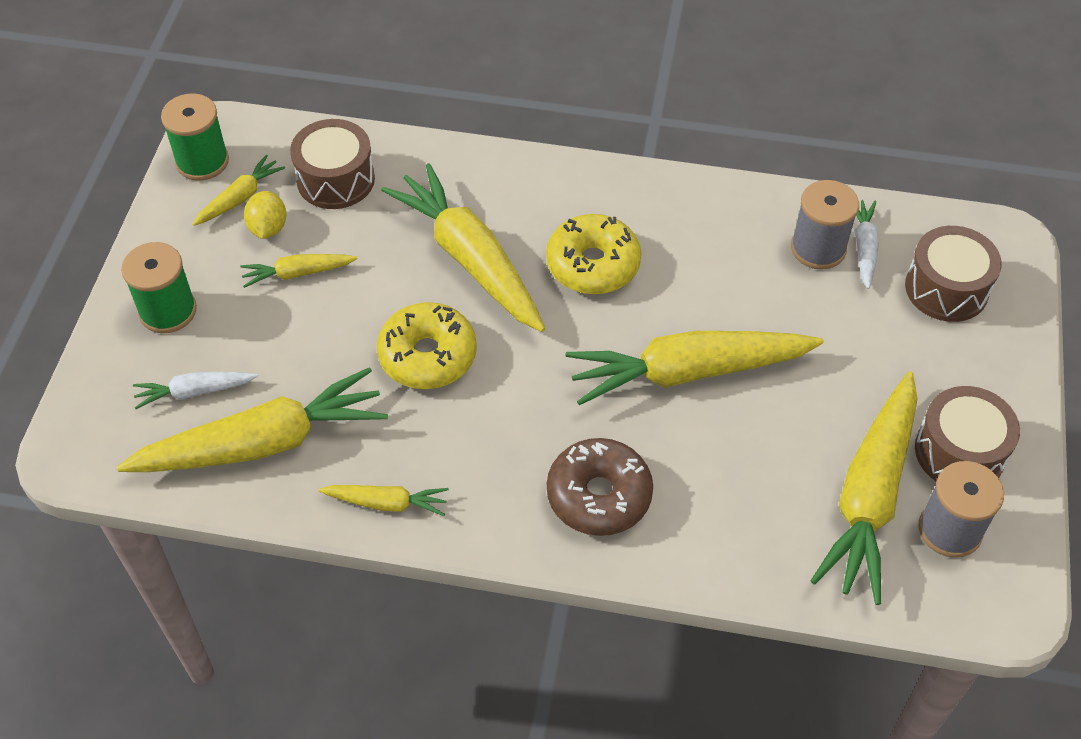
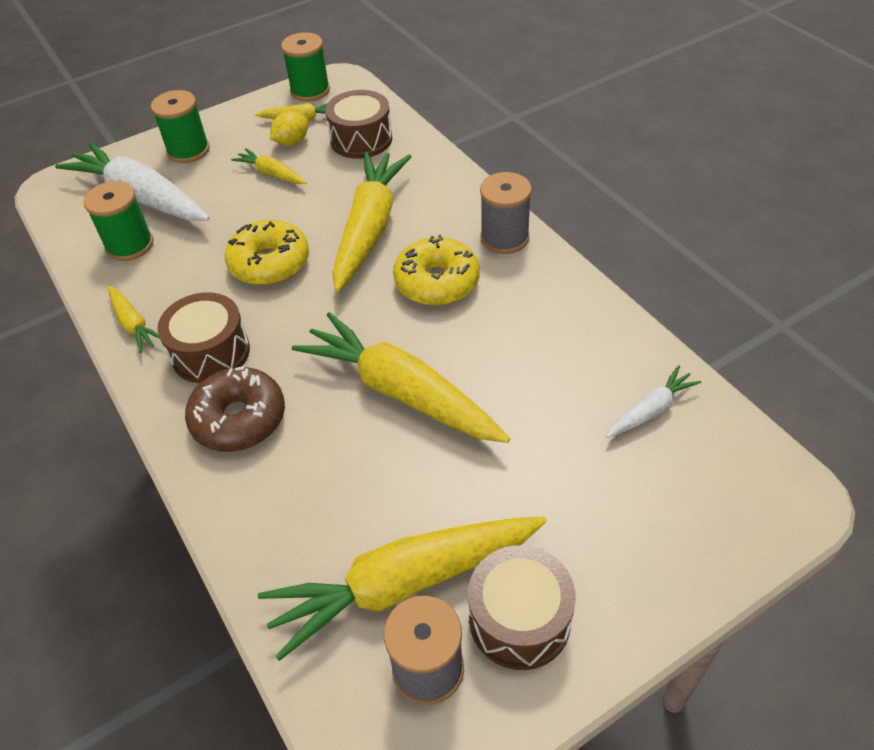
camera: 50 degrees right, 5 degrees down
yellow carrot [117,367,388,472] -> green spool [84,181,154,261]
white carrot [133,372,258,409] -> white carrot [55,142,210,221], size x2.10
grey spool [791,180,859,270] -> grey spool moved to [480,172,532,254]
brown drum [905,226,1002,322] -> brown drum moved to [157,292,250,383]

